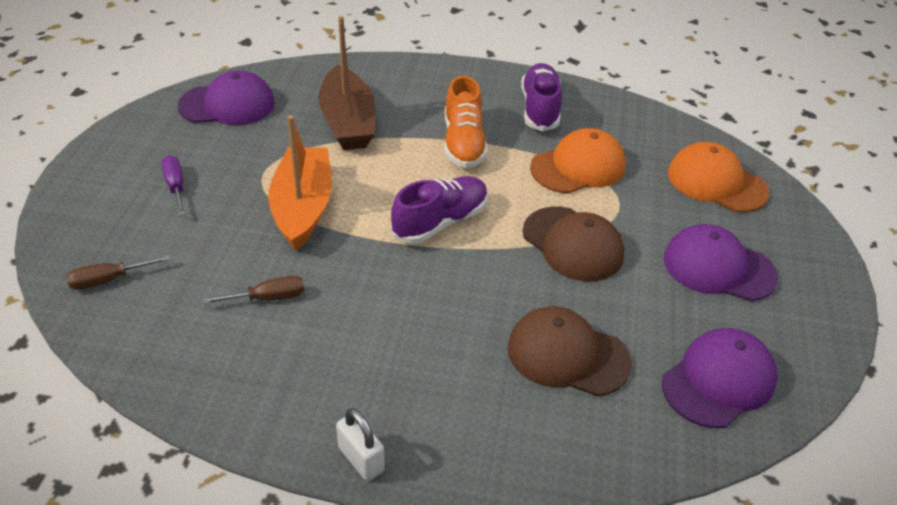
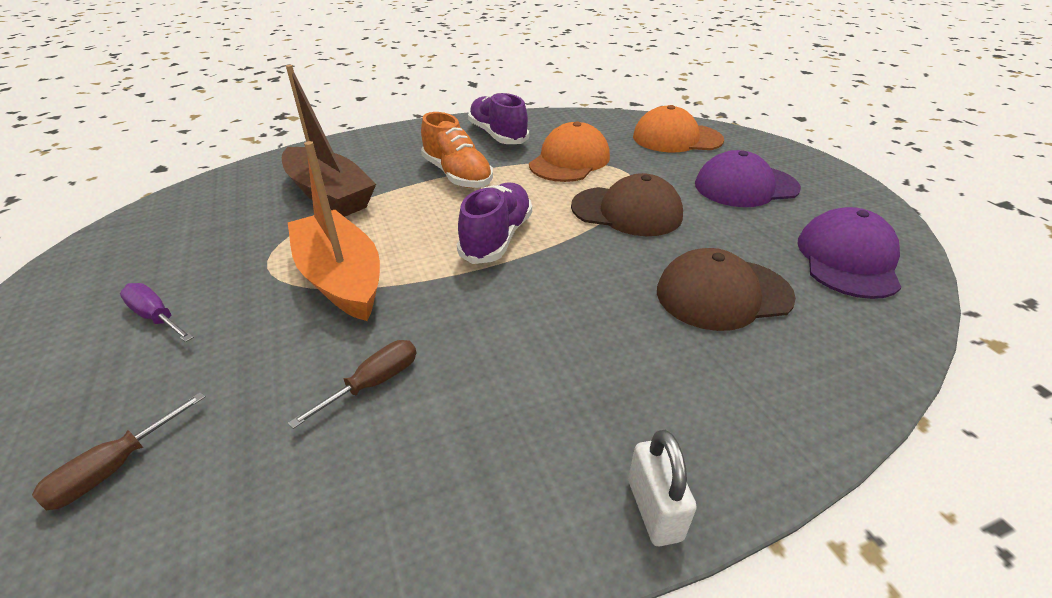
camera: 30 degrees left, 5 degrees down
purple cap [178,70,275,125] -> none
white padlock [336,408,385,481] -> white padlock turned 60 degrees clockwise [628,430,697,546]

